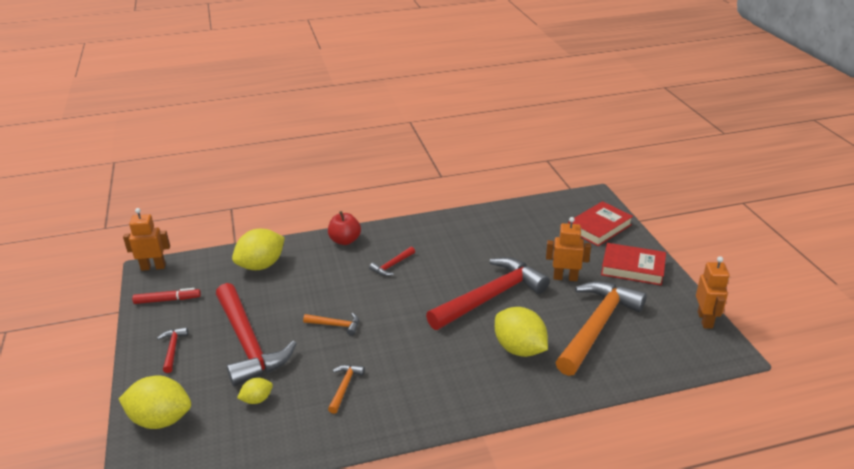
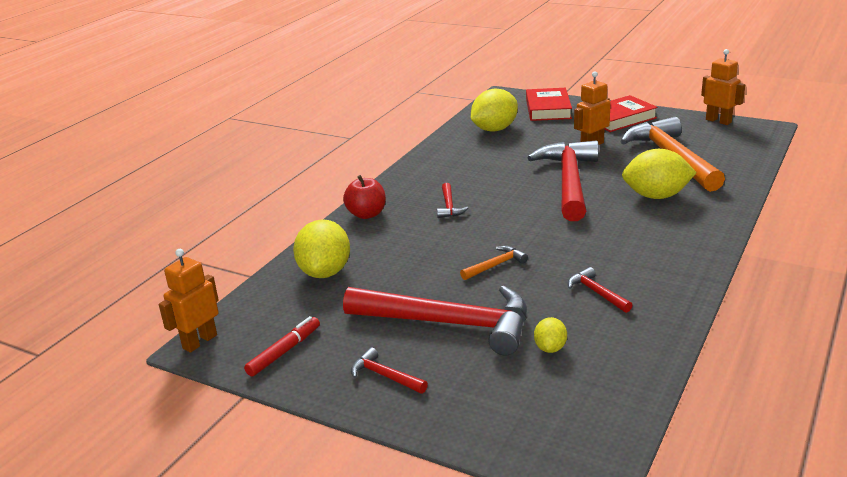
camera: 45 degrees left, 5 degrees down
yellow lemon [119,375,191,429] -> yellow lemon moved to [471,89,518,132]
orange hammer [328,365,365,414] -> red hammer [568,267,633,313]

